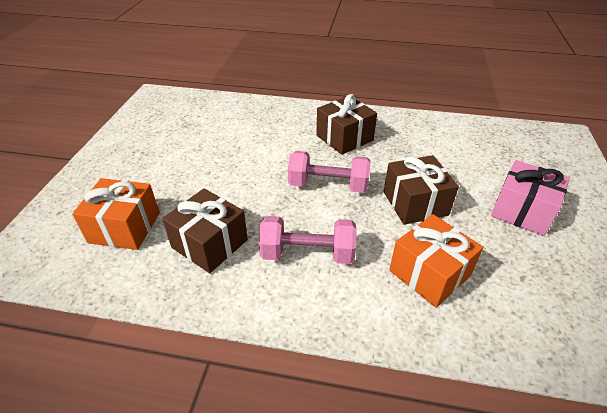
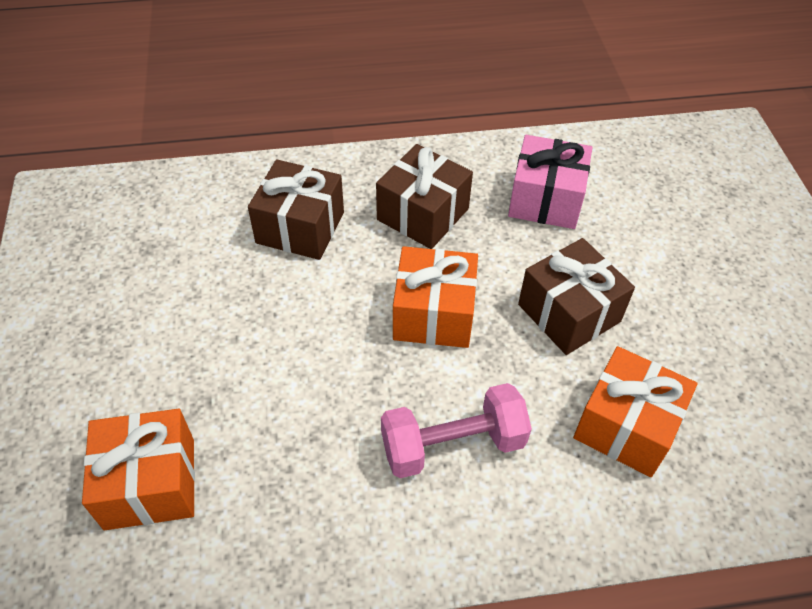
camera: 20 degrees left, 10 degrees up
brown gift [162,188,248,273] -> brown gift moved to [248,159,344,260]
pink dumbbell [288,151,371,193] -> orange gift [393,246,478,348]
pink gift [491,160,570,236] -> pink gift moved to [508,135,592,229]

